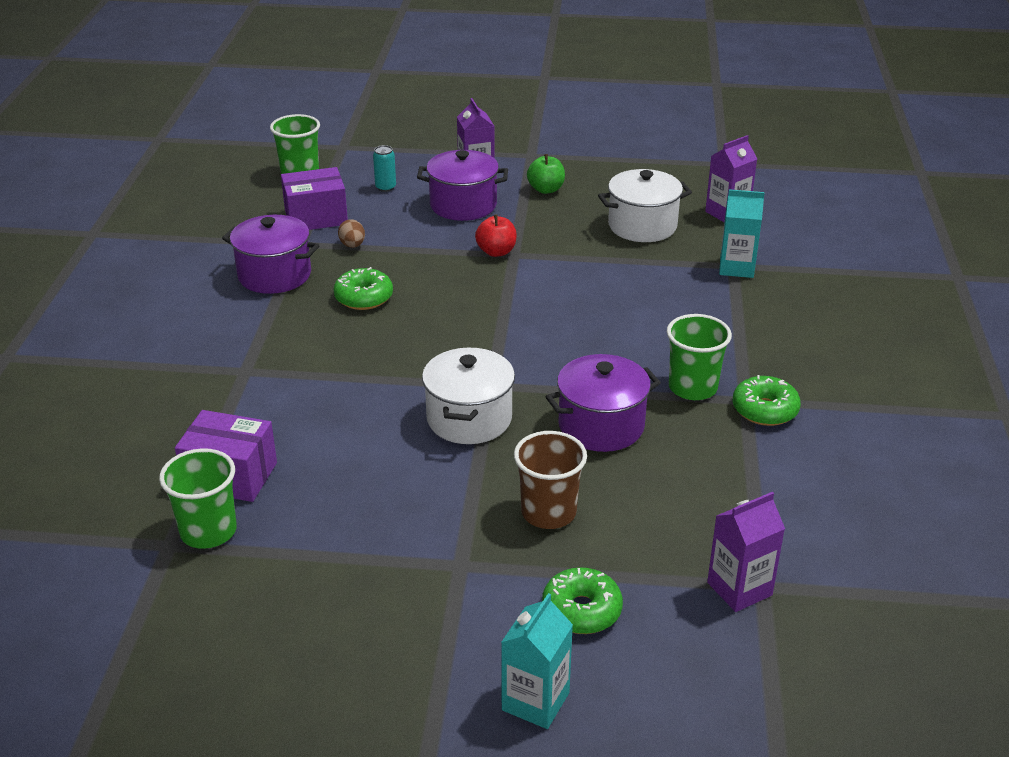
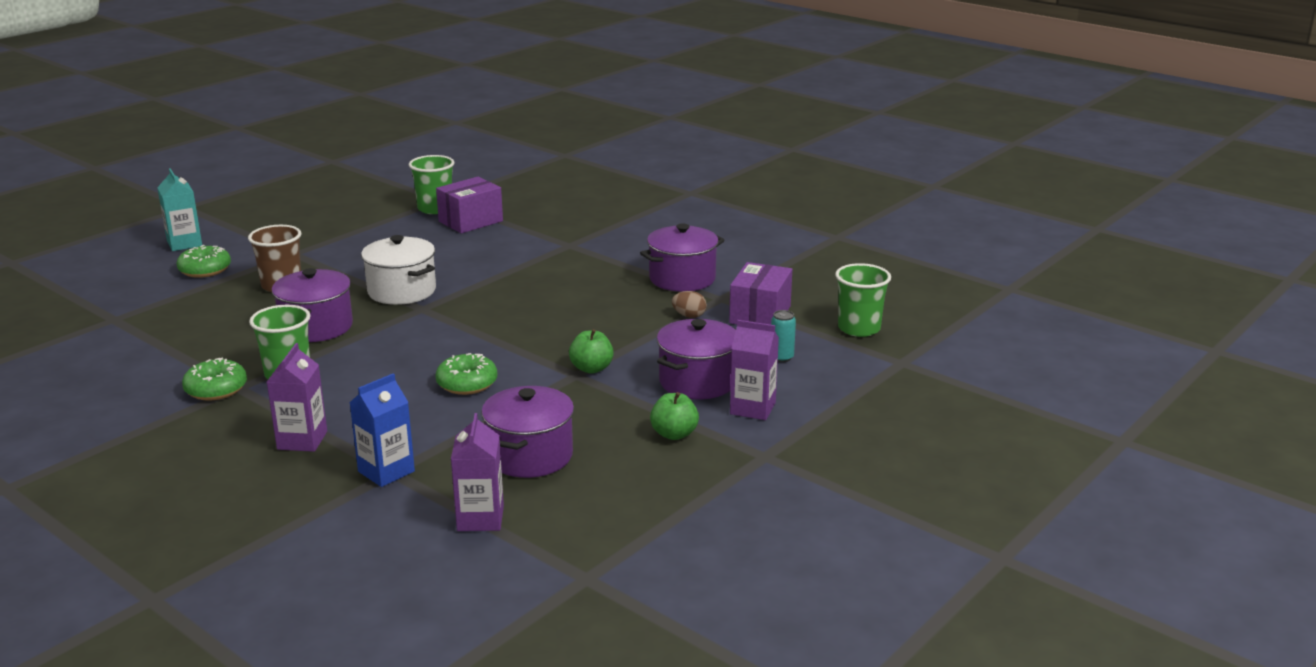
camera: 125 degrees right, 10 degrees down
green donut [333,267,393,310] -> green donut moved to [435,353,497,395]
red apple [475,215,517,257] -> green apple [569,329,614,374]
white pot [598,169,692,242] -> purple pot [481,386,574,478]
purple carton [707,492,785,612] -> purple carton moved to [267,343,327,452]
turquoise carton [719,189,765,278] -> blue carton [350,373,415,487]

